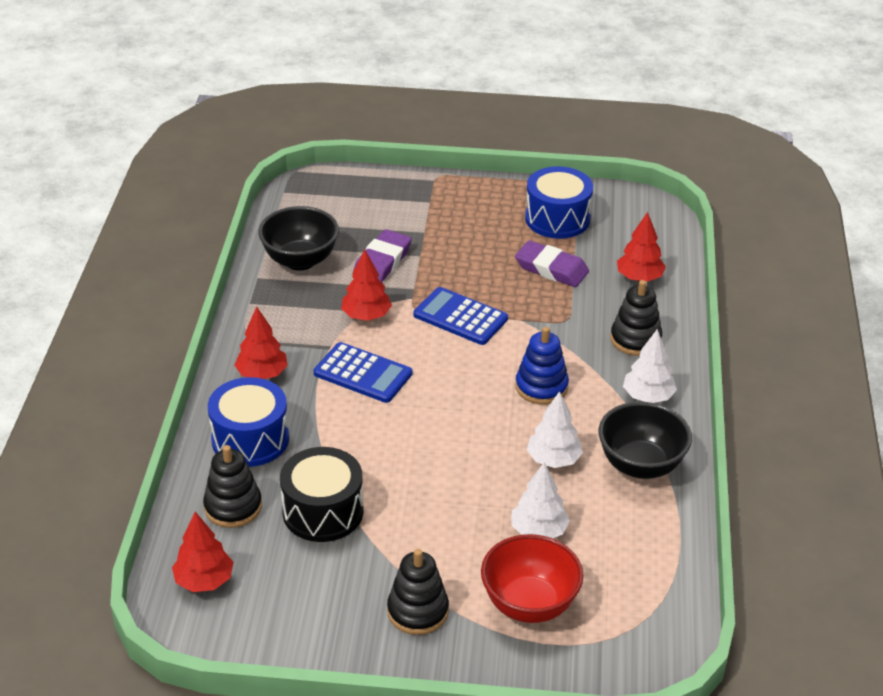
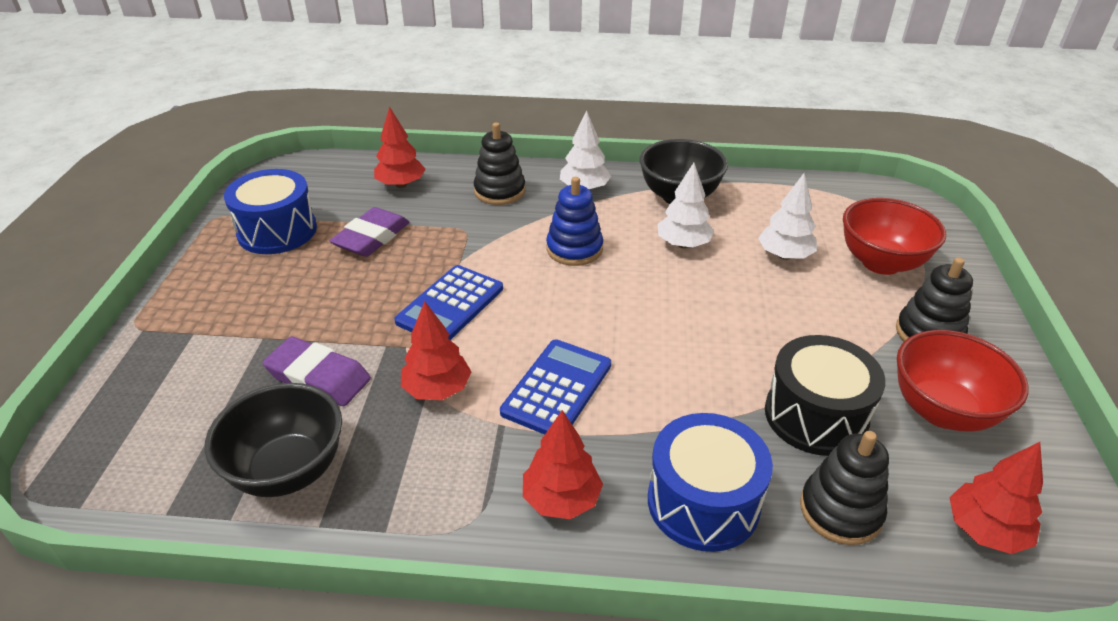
camera: 90 degrees left, 0 degrees up
none -> red bowl [897,330,1029,432]

